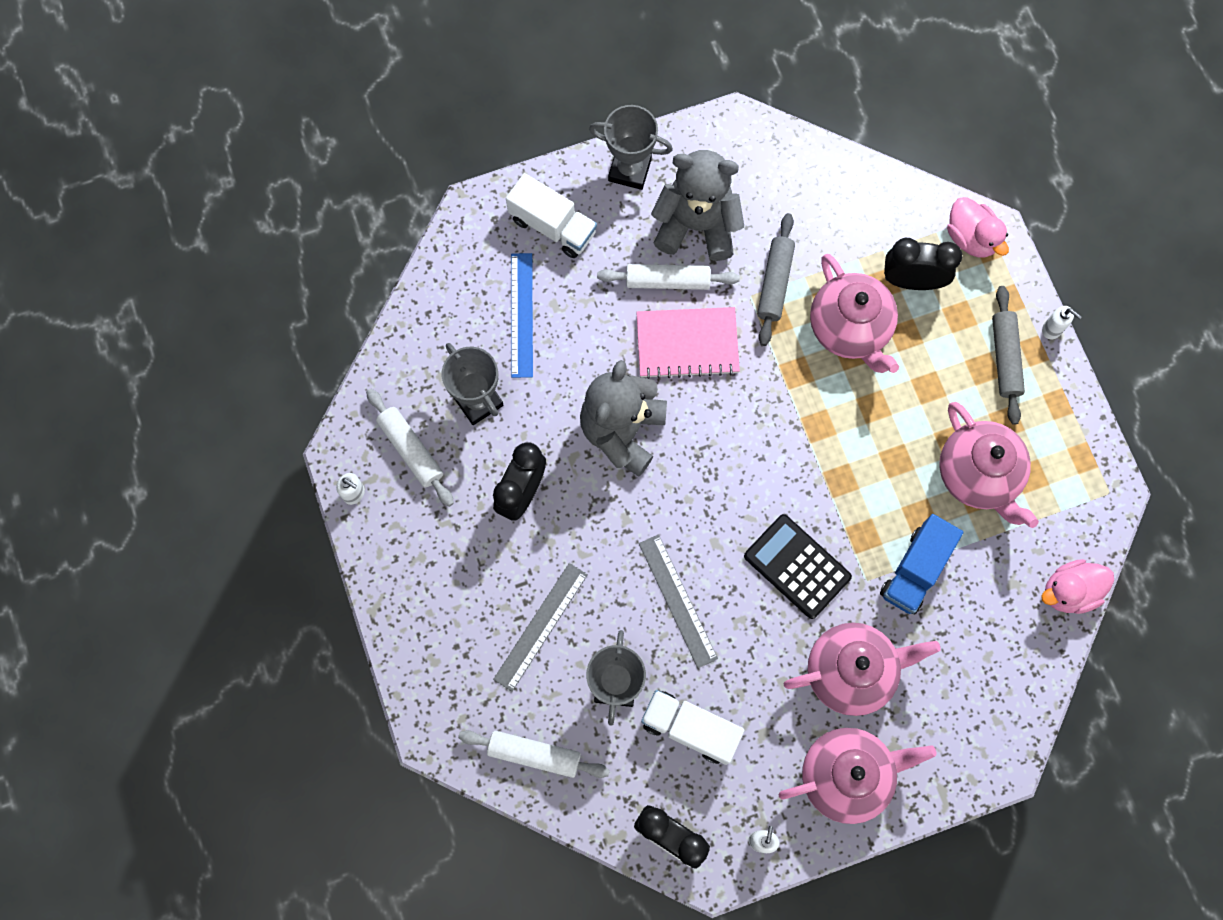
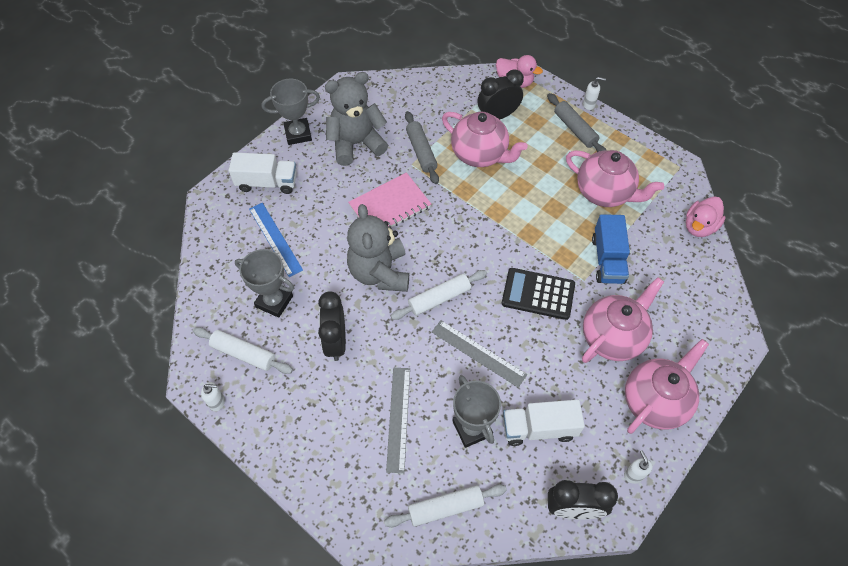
camera: 30 degrees left, 15 degrees down
white rolling pin [597,264,740,290] -> white rolling pin moved to [391,270,487,320]

